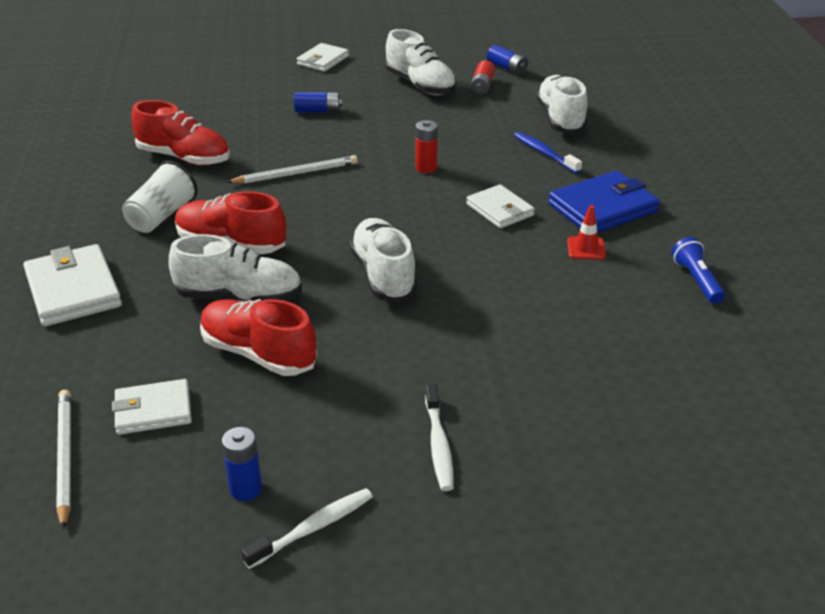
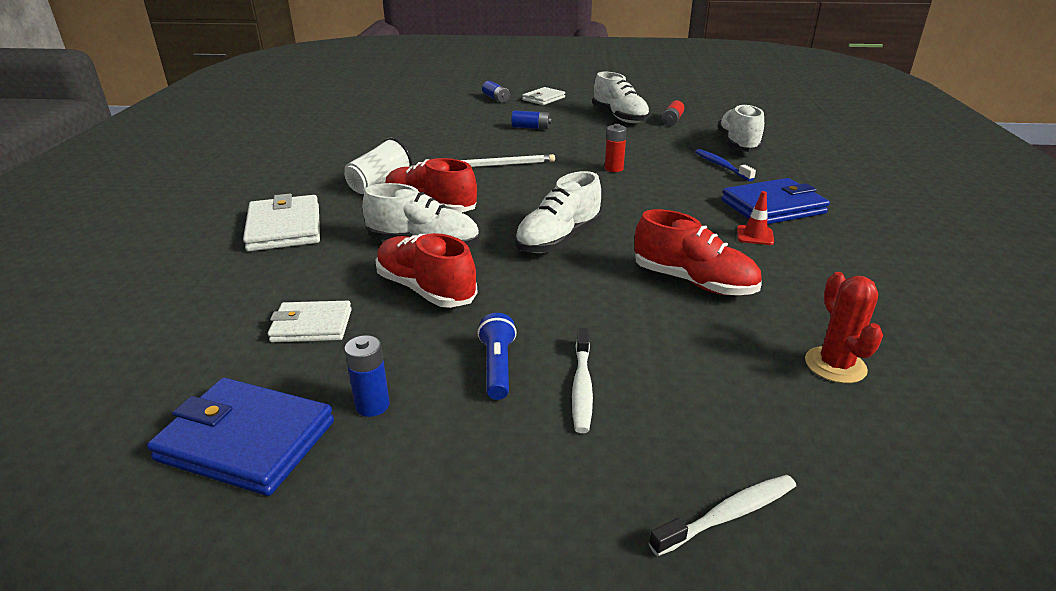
camera: 10 degrees right, 5 degrees down
white pencil [56,390,71,530] -> none
red shoe [131,100,230,166] -> red shoe moved to [634,209,762,295]
white toothbrush [241,488,373,569] -> white toothbrush moved to [649,475,796,556]
white shoe [349,218,418,302] -> white shoe turned 135 degrees counterclockwise [515,171,602,253]
white wallet [466,184,535,228] -> none
blue battery [487,45,528,75] -> blue battery moved to [482,81,510,103]
blue flashlight [672,237,725,304] -> blue flashlight moved to [477,313,517,400]
none -> blue wallet [147,378,334,496]
none -> red cactus [805,272,883,383]

